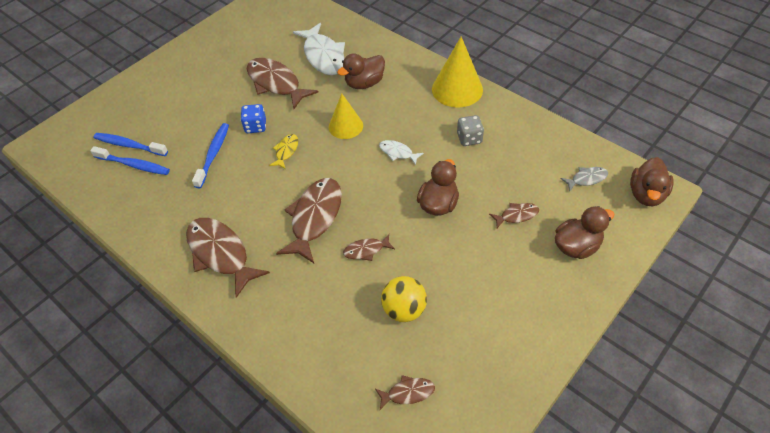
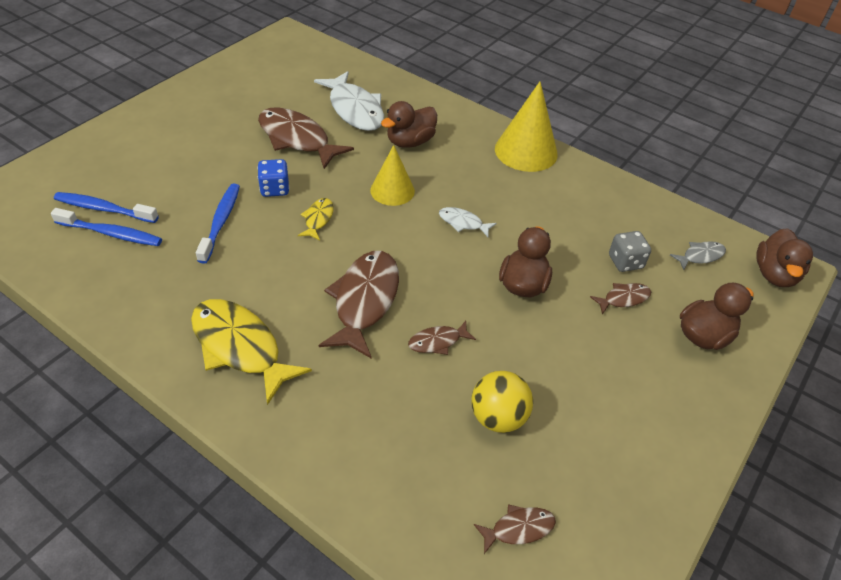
camera: 10 degrees left, 5 degrees down
brown fish [186,218,270,298] -> yellow fish [191,299,312,405]
grey dice [457,115,484,146] -> grey dice moved to [609,231,651,272]

